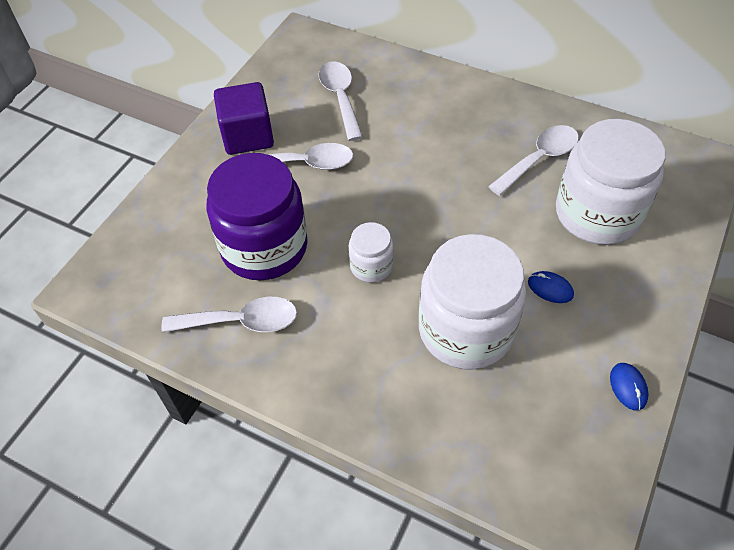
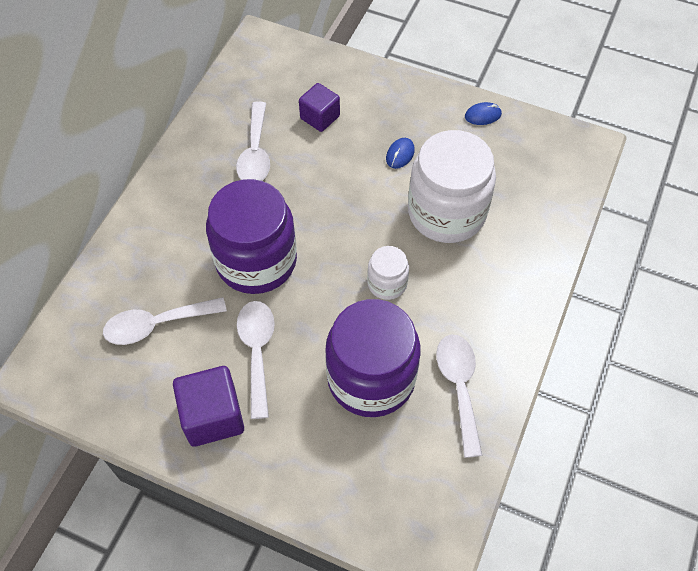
camera: 95 degrees left, 5 degrees up
white spoon [488,125,579,196] -> white spoon turned 135 degrees counterclockwise [236,101,270,181]
white jar [556,119,665,245] -> purple cube [299,83,340,132]
none -> purple jar [206,179,297,294]

